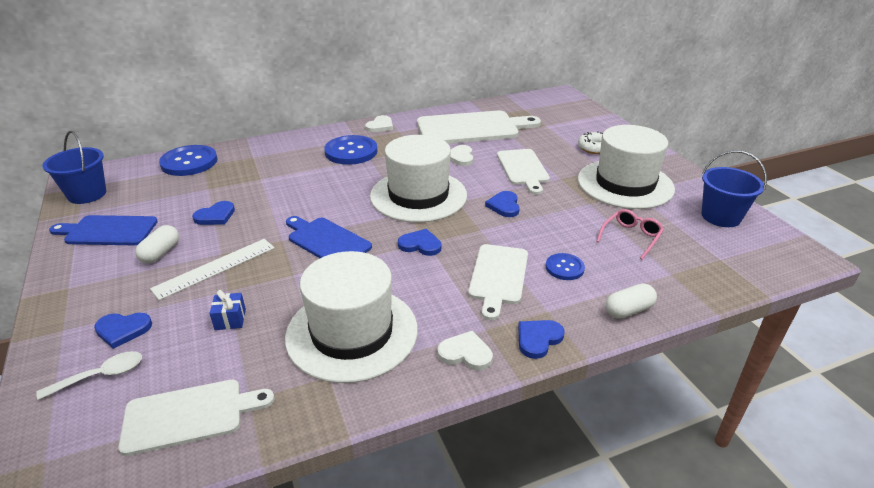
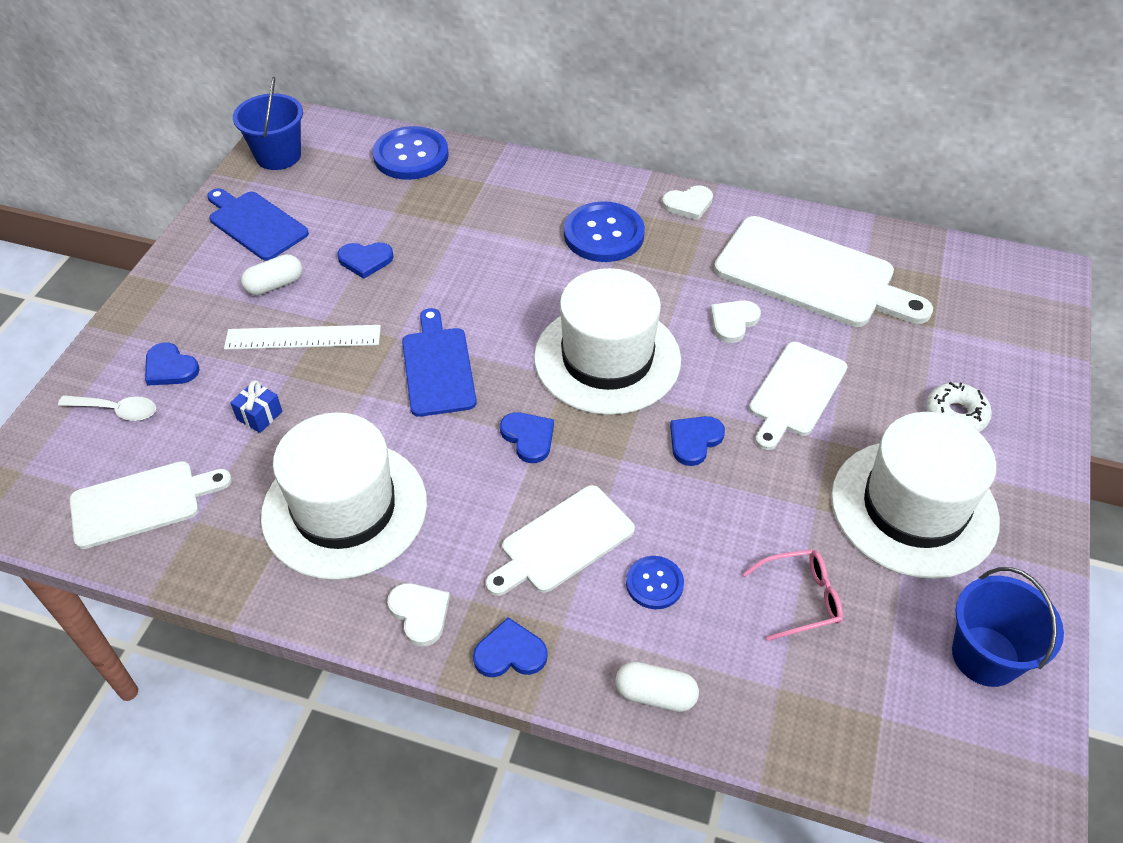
camera: 40 degrees right, 15 degrees up
white cutting board [118,380,274,456] -> white cutting board turned 45 degrees counterclockwise [70,461,232,549]

